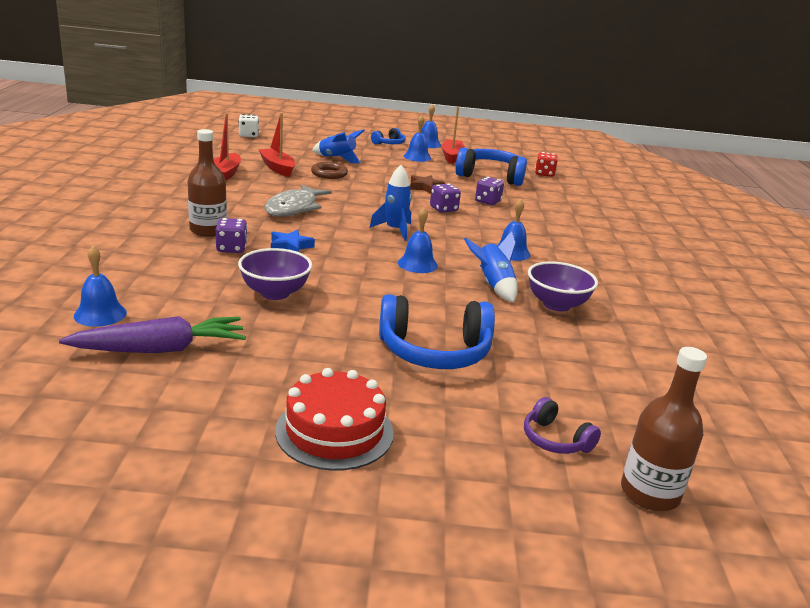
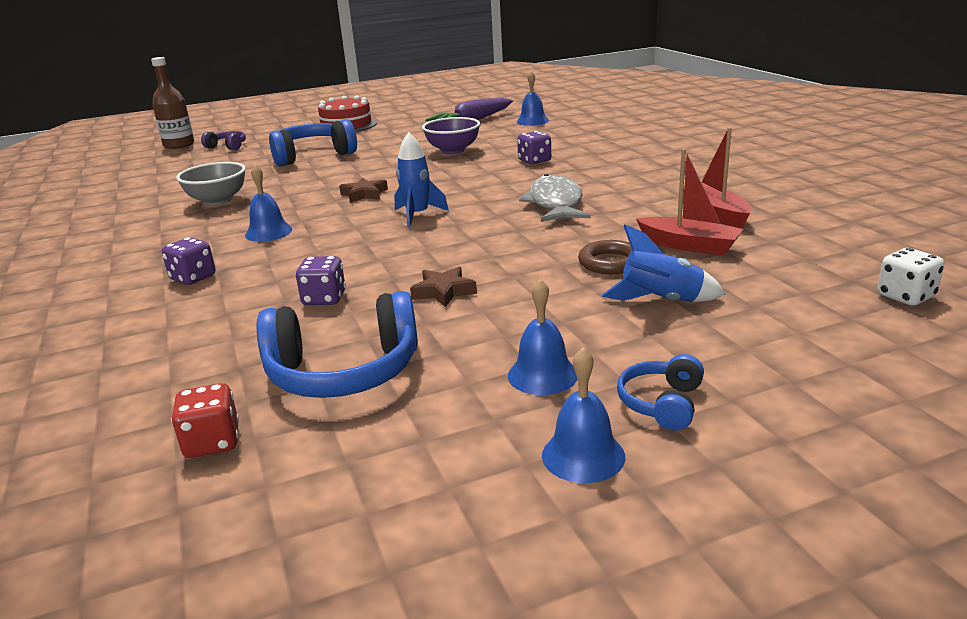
camera: 160 degrees right, 0 degrees up
brown bottle [188,129,227,237] -> none
blue star [271,229,315,252] -> none
blue bell [398,207,438,273] -> brown star [339,177,388,203]
purple dice [430,184,461,213] -> purple dice moved to [162,237,215,285]
red boat [442,107,465,164] -> none
blue rocket [464,231,518,302] -> none
purple bowl [528,261,598,311] -> grey bowl [176,162,246,206]

